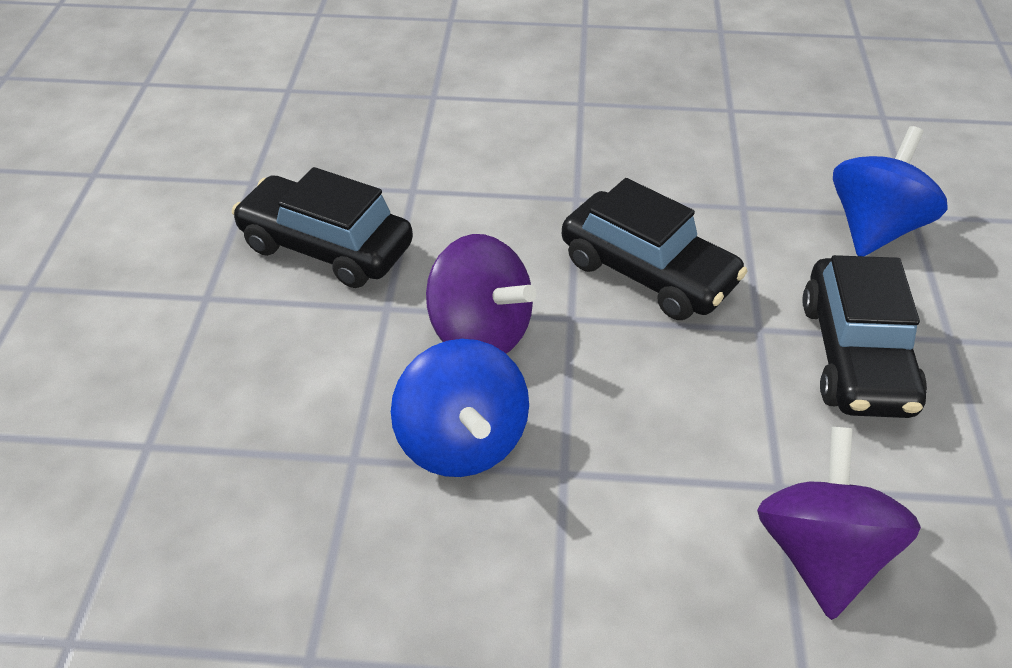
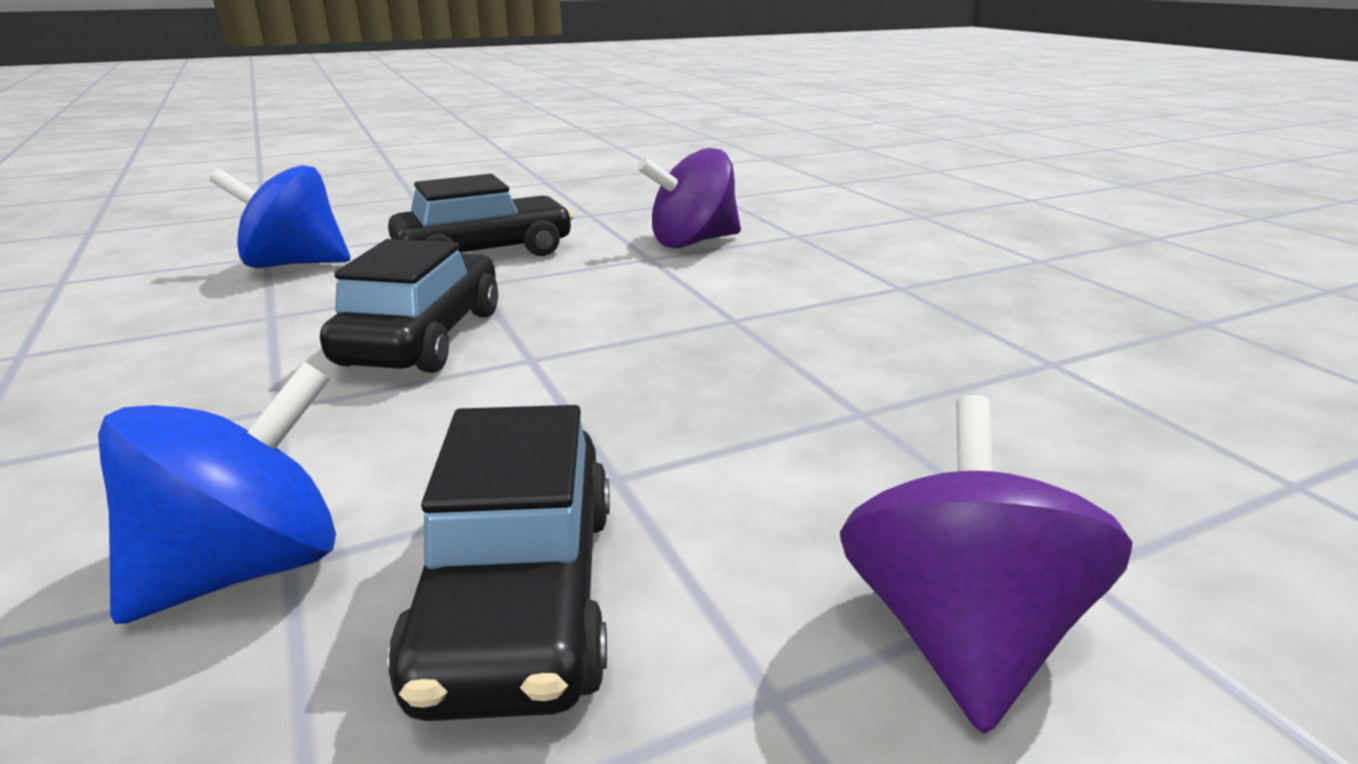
camera: 120 degrees left, 20 degrees down
blue spinning top [391,339,529,477] -> blue spinning top moved to [98,362,336,624]
purple spinning top [426,234,536,354] -> purple spinning top moved to [840,395,1133,734]

